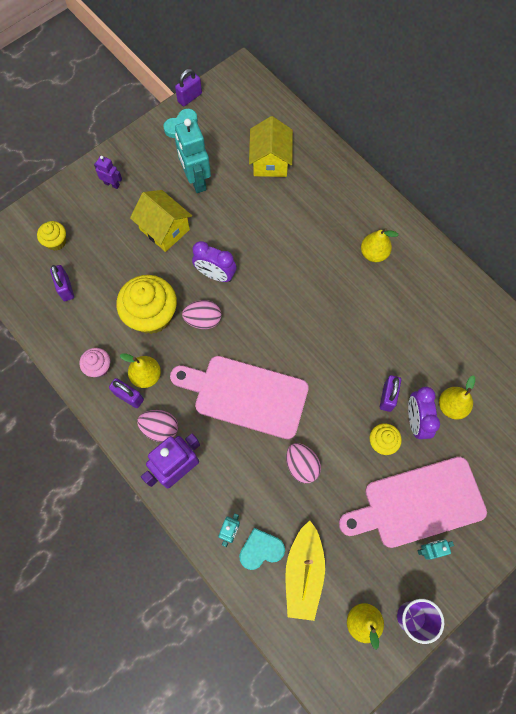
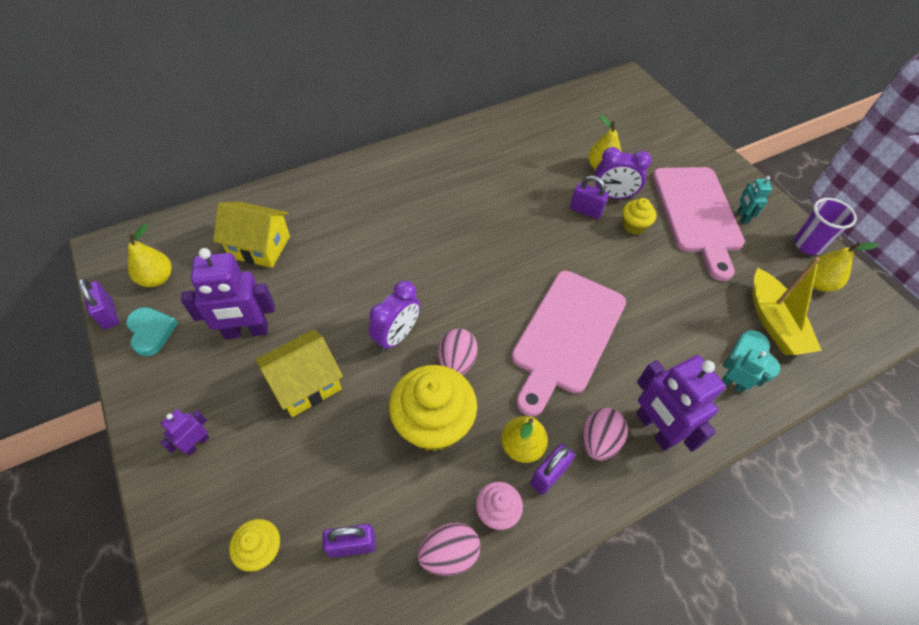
camera: 80 degrees left, 15 degrees down
turquoise robot [175,119,211,193] -> purple robot [181,248,275,339]
yellow boat [285,521,325,621] -> yellow boat turned 60 degrees clockwise [752,257,822,355]
pink egg [286,443,321,483] -> pink egg moved to [417,523,480,576]
yellow pear [361,228,399,262] -> yellow pear moved to [128,224,172,287]

